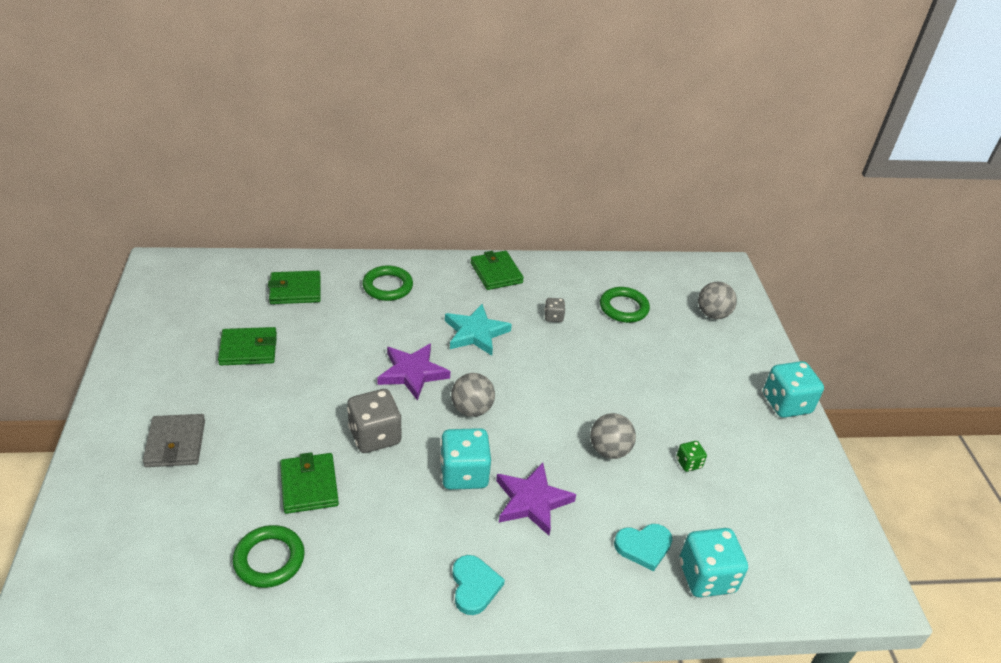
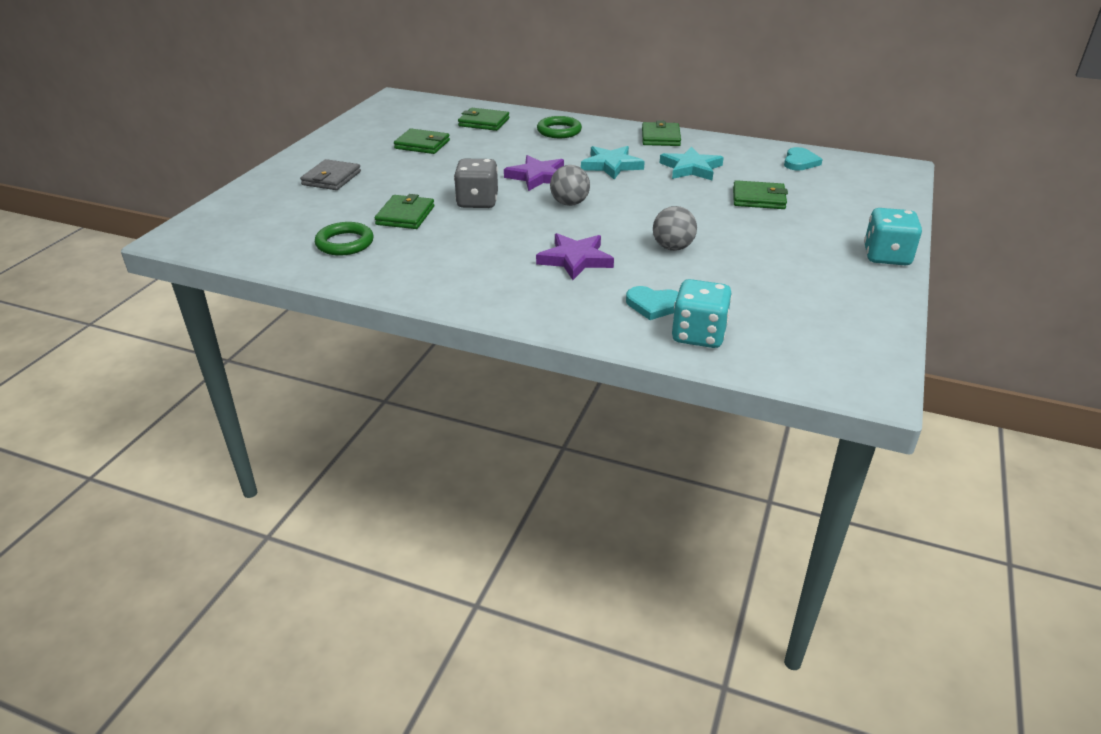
camera: 30 degrees right, 5 degrees down
turquoise dice [440,428,491,490] -> none
turquoise heart [452,555,505,615] -> turquoise heart moved to [784,147,823,171]
grey dice [544,298,565,322] -> turquoise star [660,147,724,180]
green ring [600,287,650,323] -> none
green dice [676,441,707,472] -> none
grey ball [698,282,737,319] -> none
none -> green wallet [733,180,788,209]

